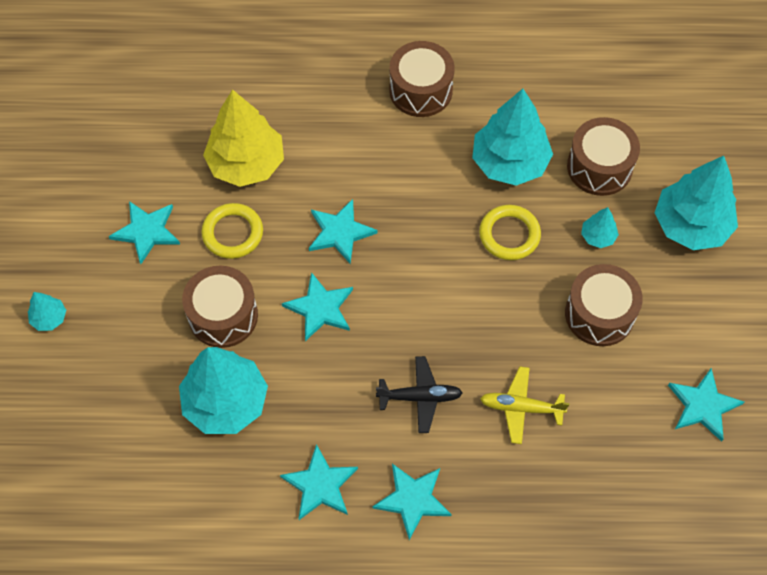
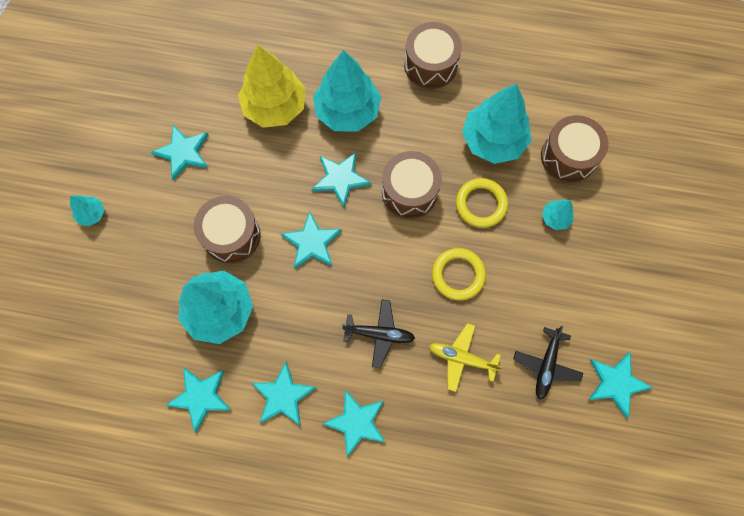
camera: 10 degrees right, 10 degrees up
yellow ring [201,203,263,259] -> yellow ring moved to [432,248,486,300]
brown drum [565,264,643,346] -> brown drum moved to [382,151,442,219]
turquoise tree [655,156,738,250] -> turquoise tree moved to [313,50,381,132]
none -> turquoise star [165,368,231,433]
none -> black plane [513,326,583,399]

